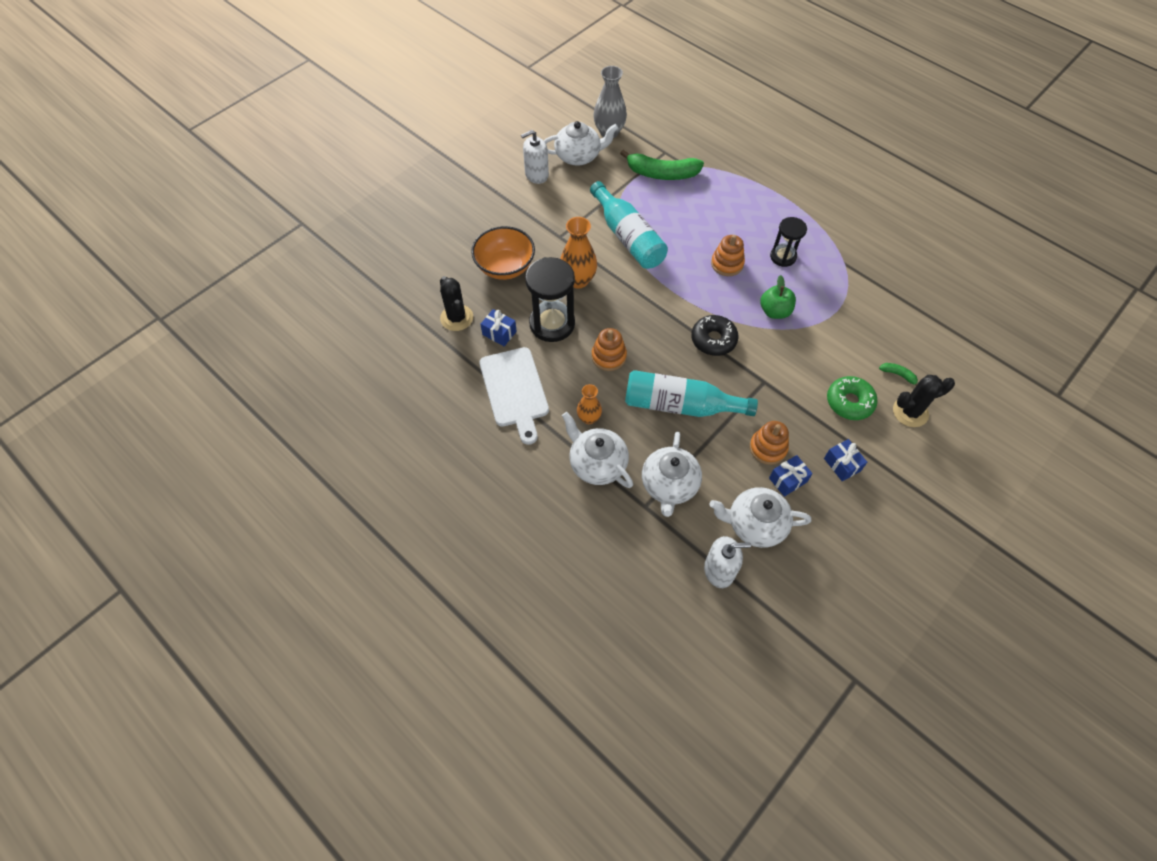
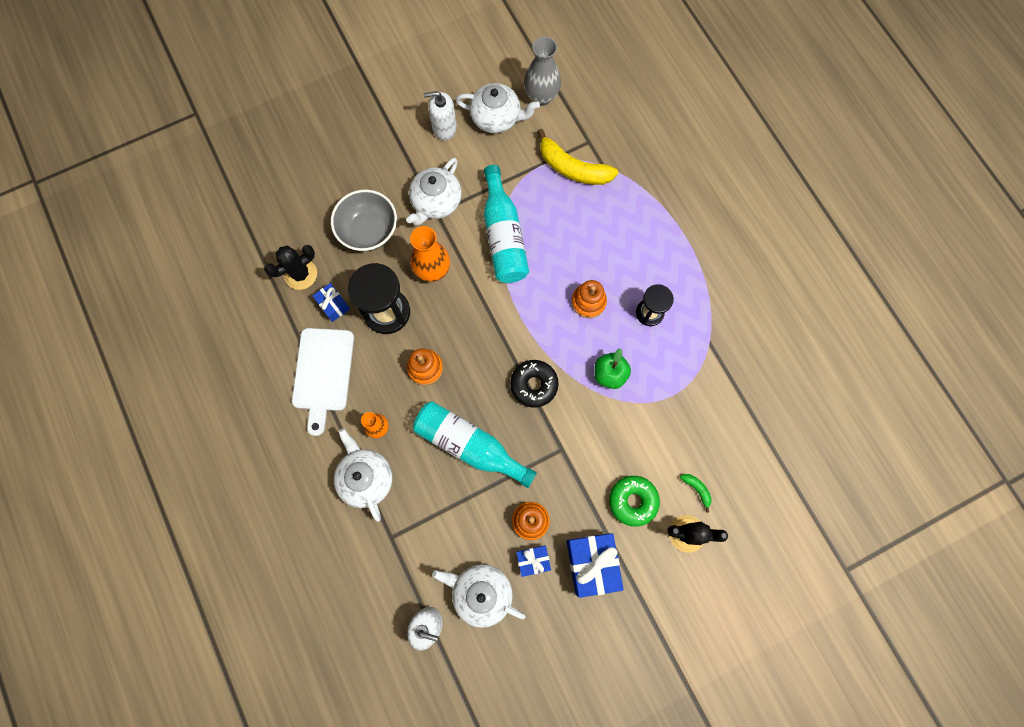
camera: 20 degrees right, 15 degrees up
black cactus [440,276,473,331] -> black cactus turned 60 degrees clockwise [264,245,317,290]
orange bowl [471,226,535,280] -> grey bowl [331,190,397,251]
green banana [620,149,704,180] -> yellow banana [537,129,618,185]
white teapot [642,432,702,517] -> white teapot moved to [406,158,461,225]
blue gift [824,439,867,481] -> blue gift [567,533,624,598], size x1.80

